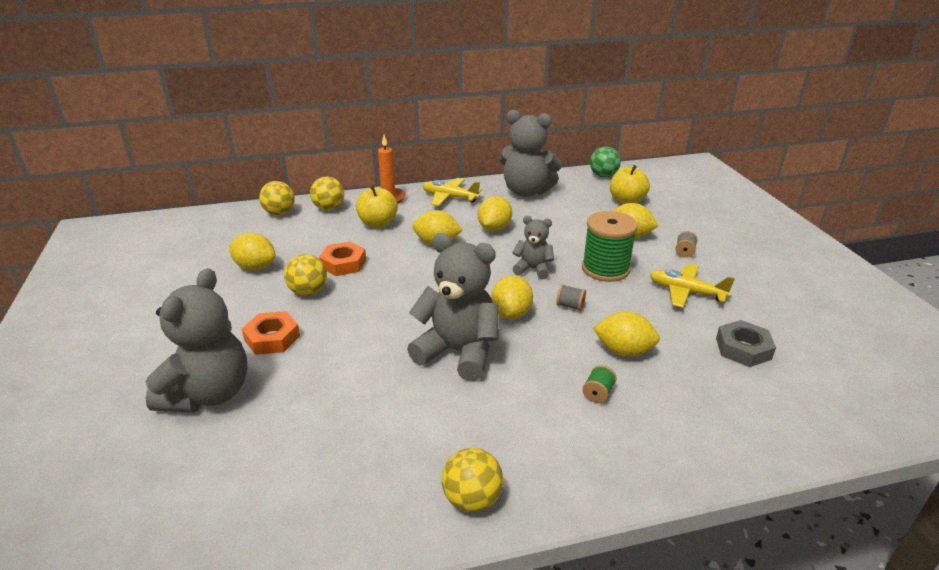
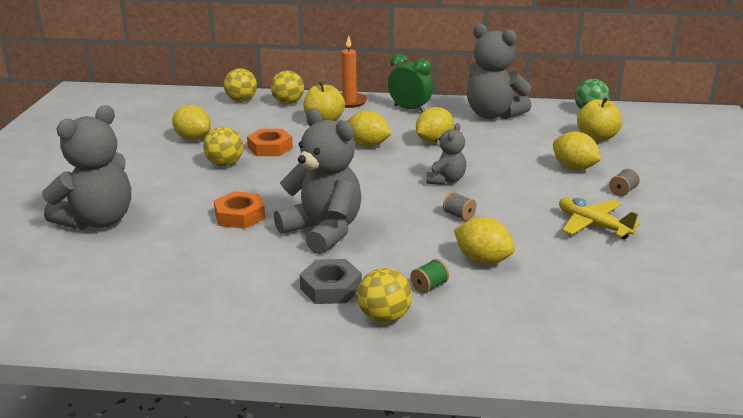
camera: 20 degrees right, 5 degrees down
orange nut [242,311,300,355] -> orange nut moved to [214,191,265,229]
yellow plane [423,178,482,206] -> green clock [388,53,433,112]
yellow ball [442,448,503,512] -> yellow ball moved to [357,268,412,323]
yellow lemon [491,275,533,320] -> none
grey teddy bear [512,216,554,279] -> grey teddy bear turned 75 degrees clockwise [426,123,466,185]
green spool [582,211,638,282] -> none
grey nut [716,320,776,367] -> grey nut moved to [300,259,362,304]

